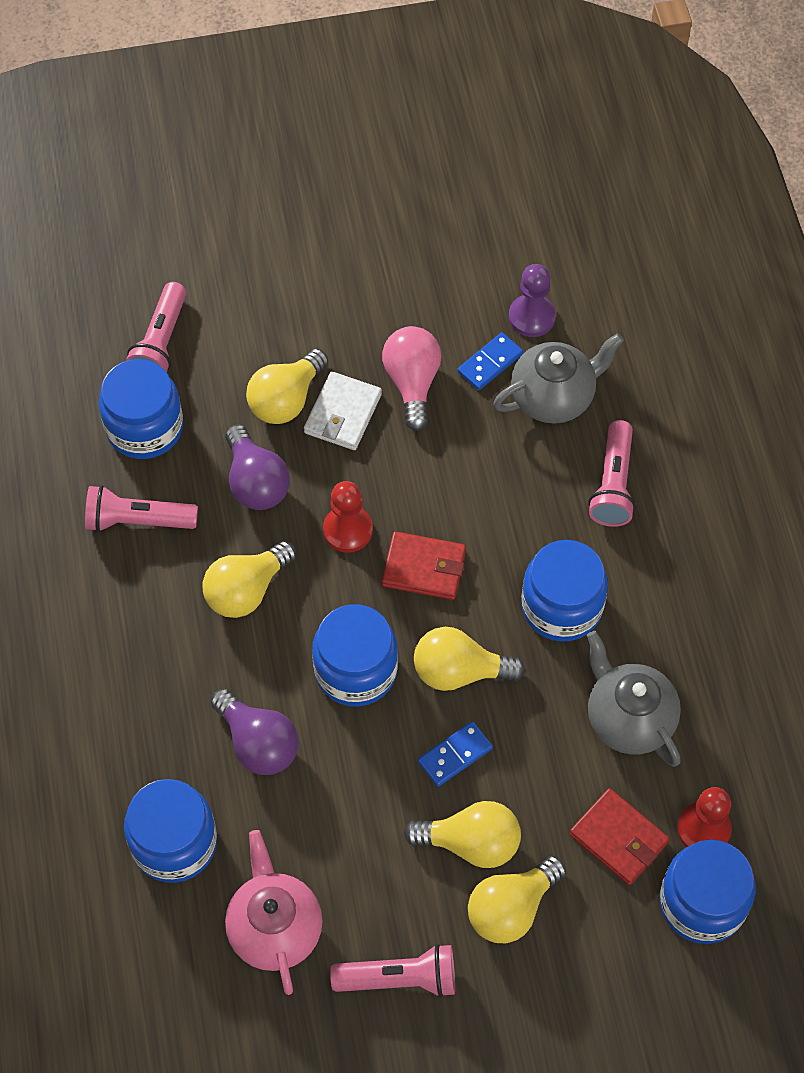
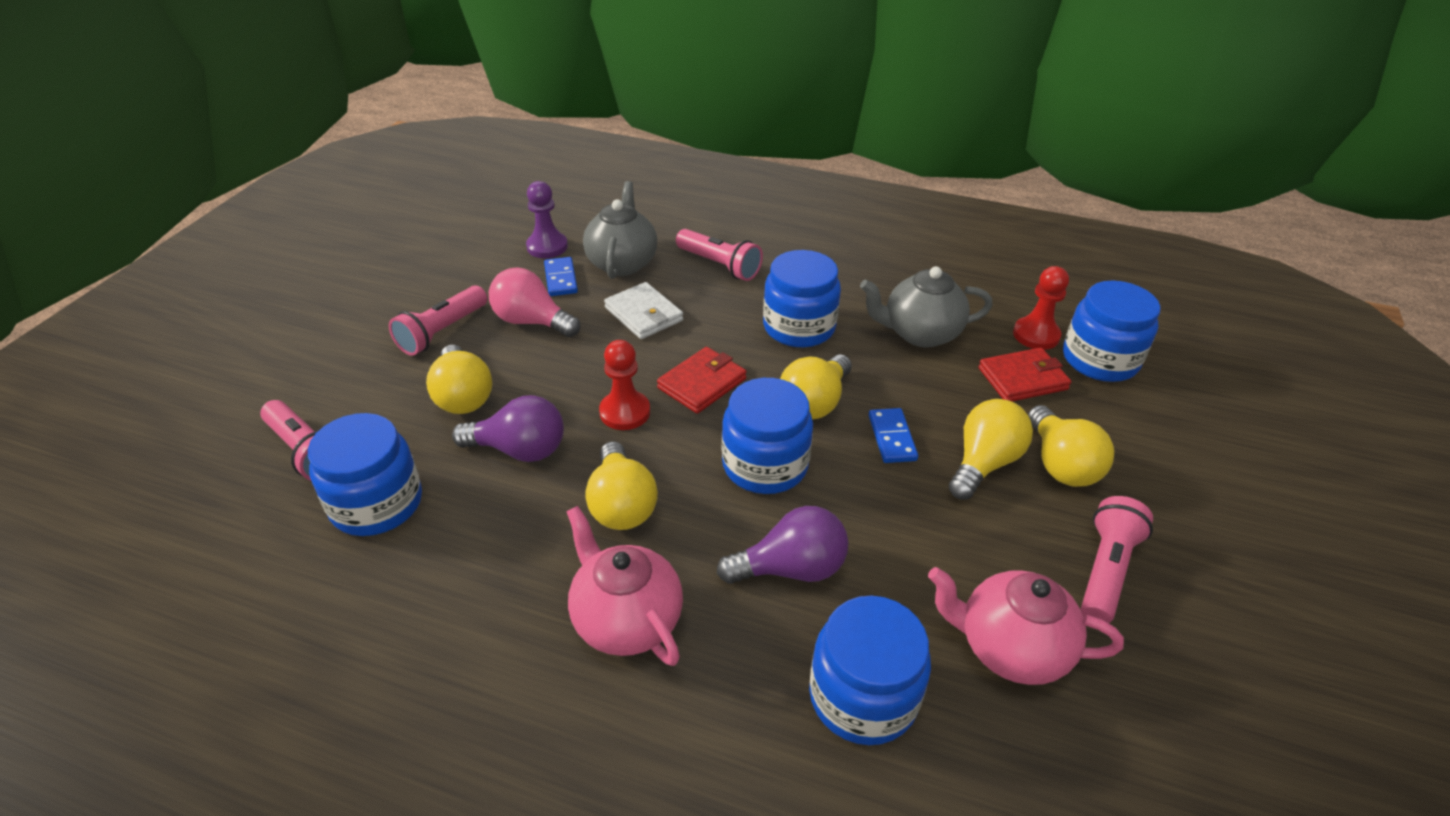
camera: 60 degrees left, 20 degrees down
pink flashlight [85,485,198,532] -> pink flashlight moved to [389,285,487,356]
white wallet [304,371,382,450] -> white wallet moved to [604,282,683,339]
none -> pink teapot [566,506,683,666]

